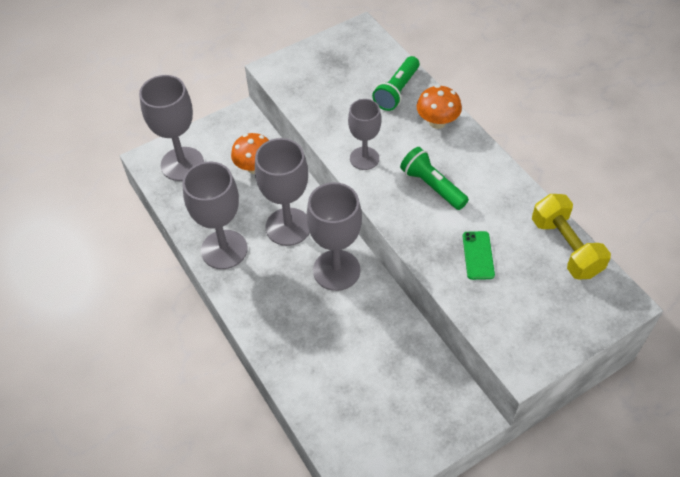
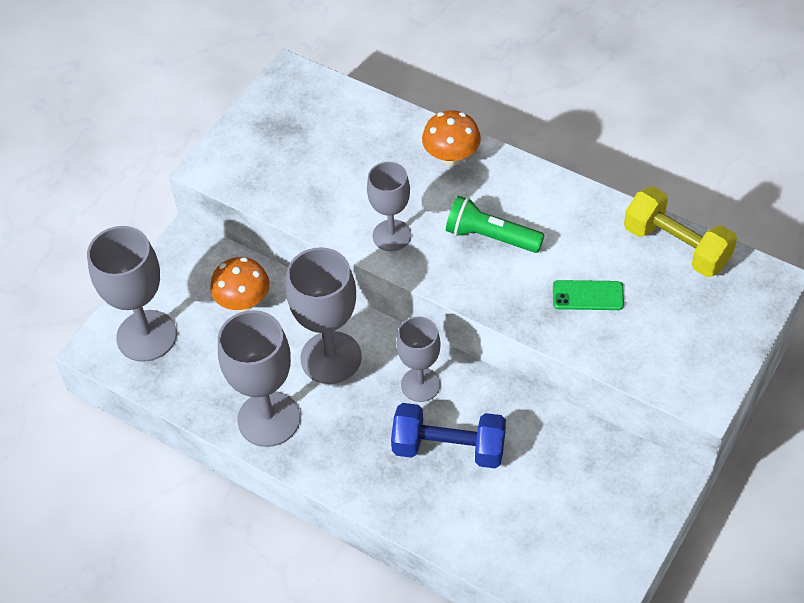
camera: 25 degrees left, 0 degrees up
grey goblet [306,182,362,291] -> grey goblet [396,316,441,402], size x0.64
green flashlight [372,56,420,111] -> none
green phone [463,231,495,280] -> green phone turned 60 degrees counterclockwise [553,280,624,310]
none -> blue dumbbell [391,403,506,468]

